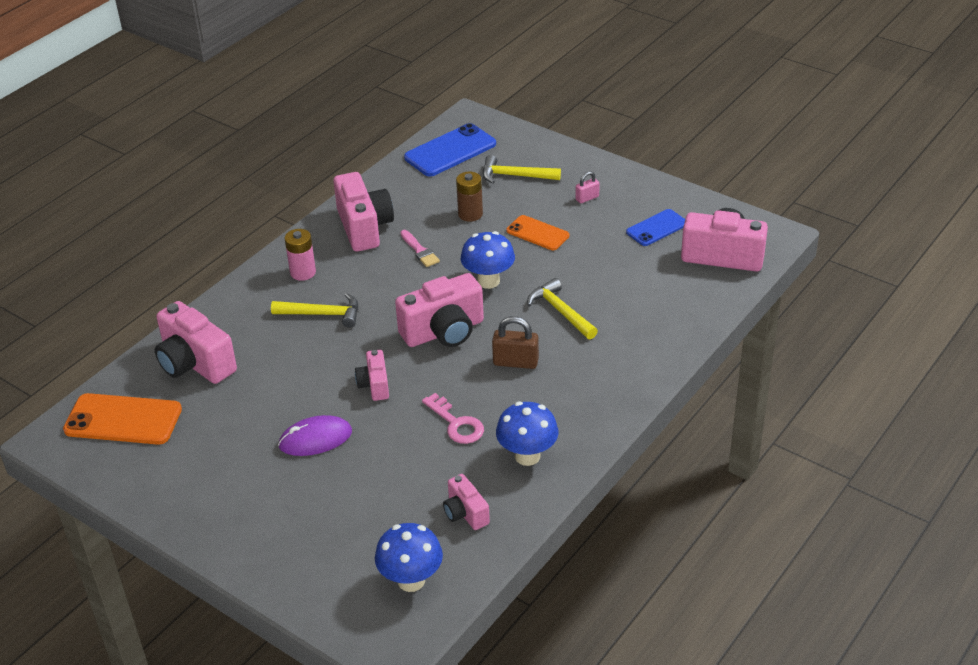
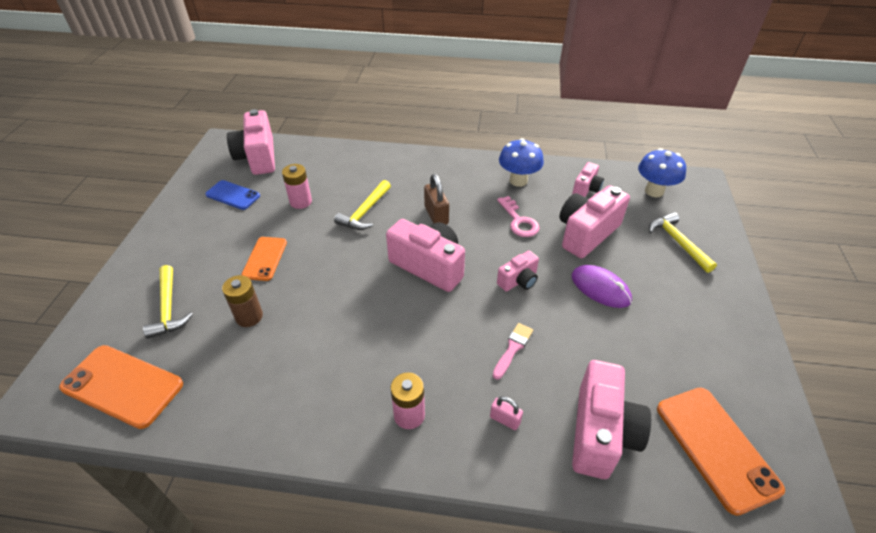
camera: 120 degrees left, 5 degrees up
yellow hammer [271,293,358,328] -> yellow hammer moved to [649,212,717,273]
pink camera [333,172,394,252] -> pink camera moved to [559,185,630,258]
pink brush [400,230,440,267] -> pink brush moved to [493,323,533,380]
blue phone [404,123,496,176] -> orange phone [59,345,183,429]
pink key [422,393,484,444] -> pink key turned 135 degrees clockwise [497,196,540,237]
blue mushroom [461,231,515,289] -> none
pink padlock [576,171,600,203] -> pink padlock moved to [490,396,523,430]
none -> pink battery [282,164,312,209]

